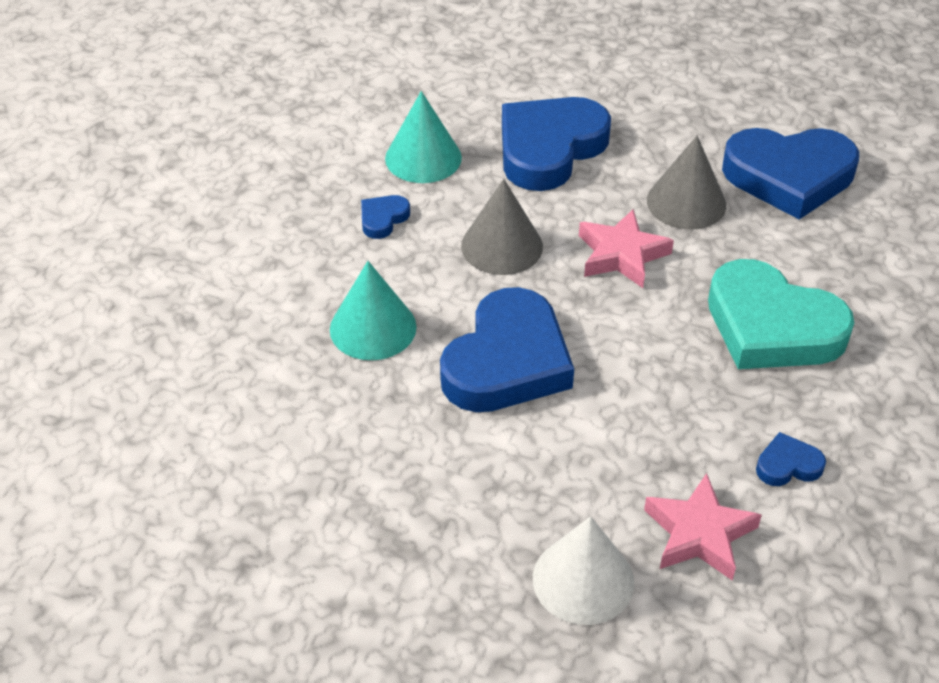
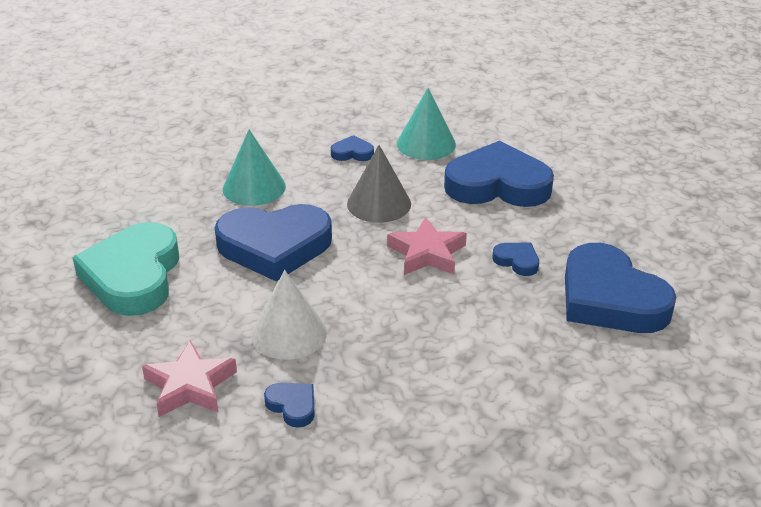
camera: 55 degrees right, 10 degrees down
white cone [533,516,634,625] -> white cone moved to [251,270,327,360]
grey cone [647,135,726,230] -> blue heart [492,243,539,276]
turquoise heart [708,259,854,369] -> turquoise heart moved to [72,222,179,316]

